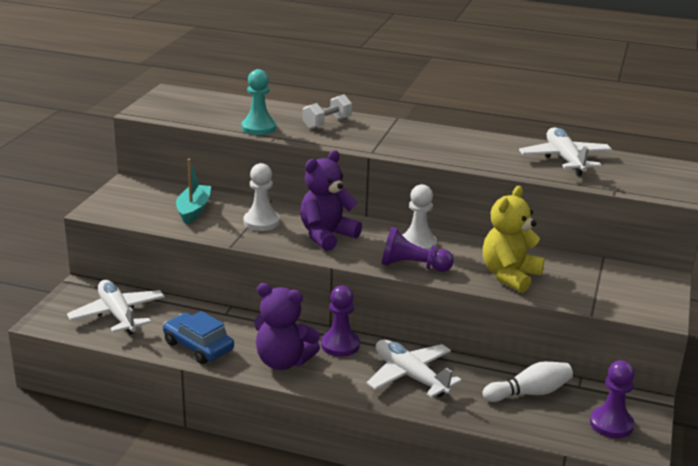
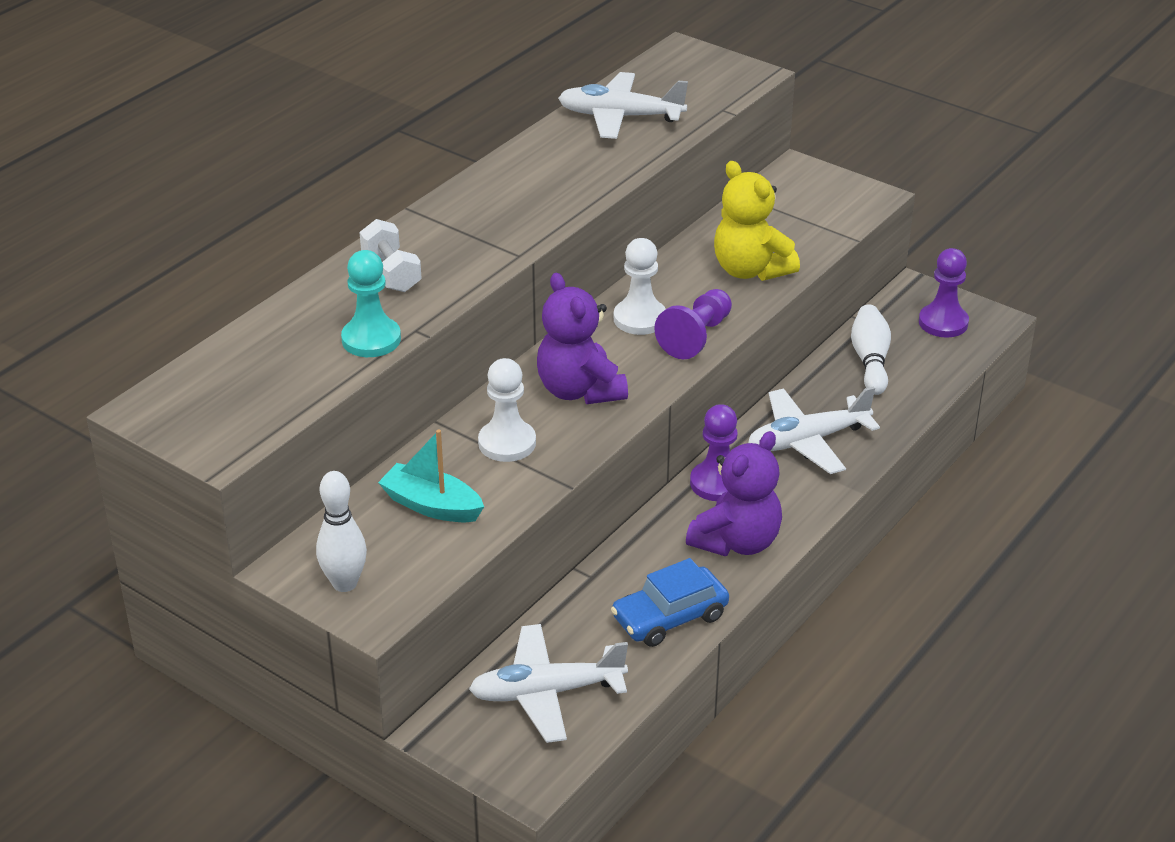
camera: 70 degrees left, 10 degrees up
none -> white bowling pin [316,471,367,592]

